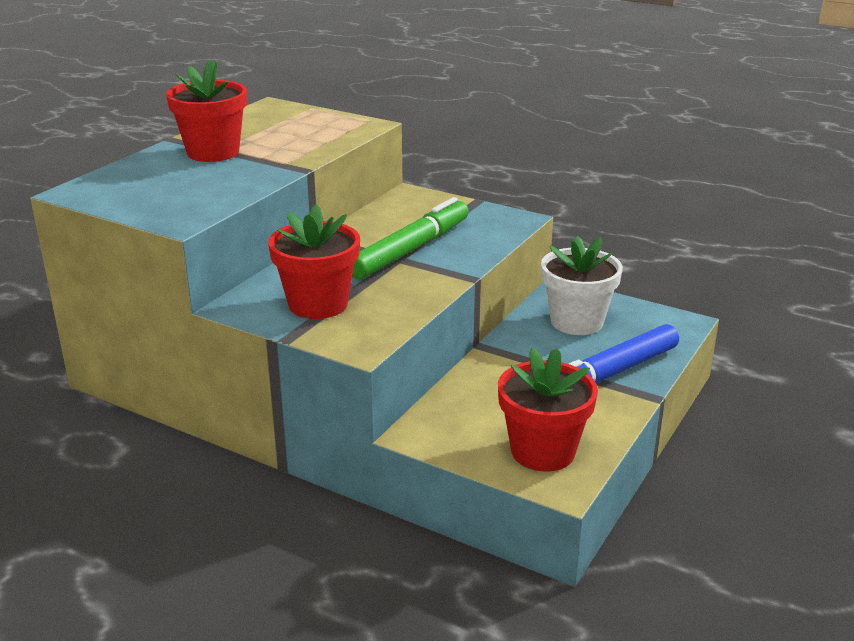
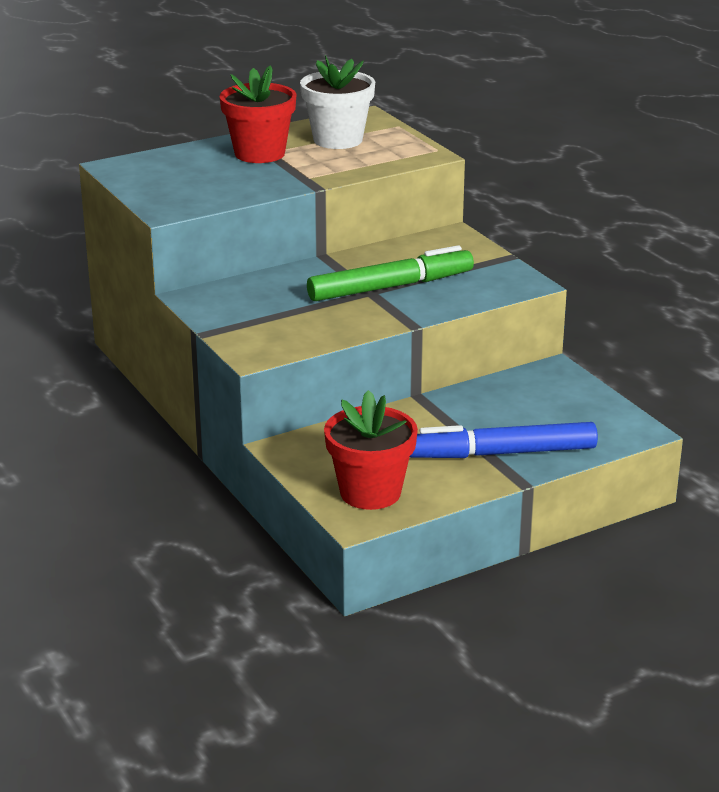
camera: 30 degrees right, 0 degrees up
red flower pot [268,204,360,319] -> none
white flower pot [541,236,623,335] -> white flower pot moved to [300,55,375,149]

